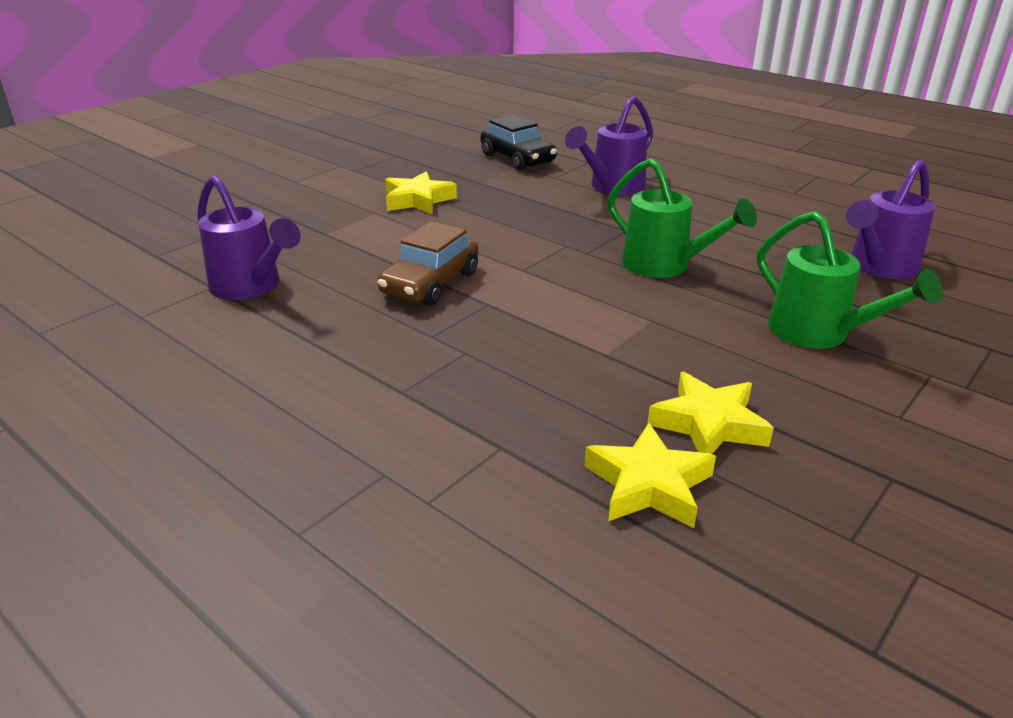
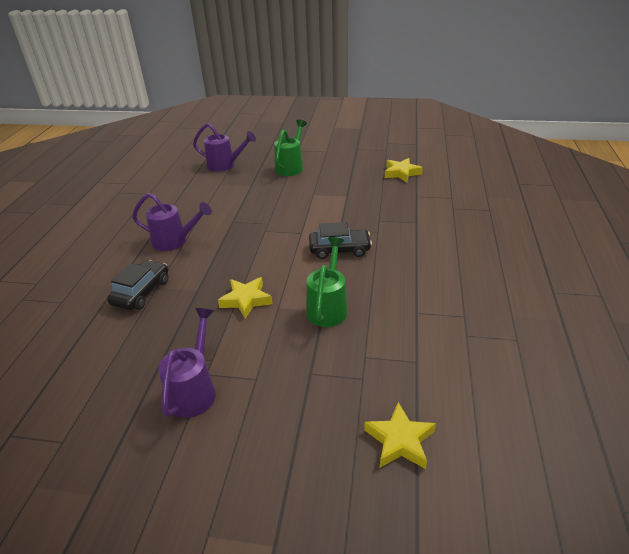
camera: 120 degrees left, 5 degrees up
purple watering can [197,175,301,300] -> purple watering can moved to [158,308,216,418]
brown car [377,221,479,306] -> black car [309,222,372,259]
green watering can [608,158,757,278] -> green watering can moved to [306,237,348,327]
yellow star [647,372,774,454] -> yellow star moved to [364,402,436,469]

